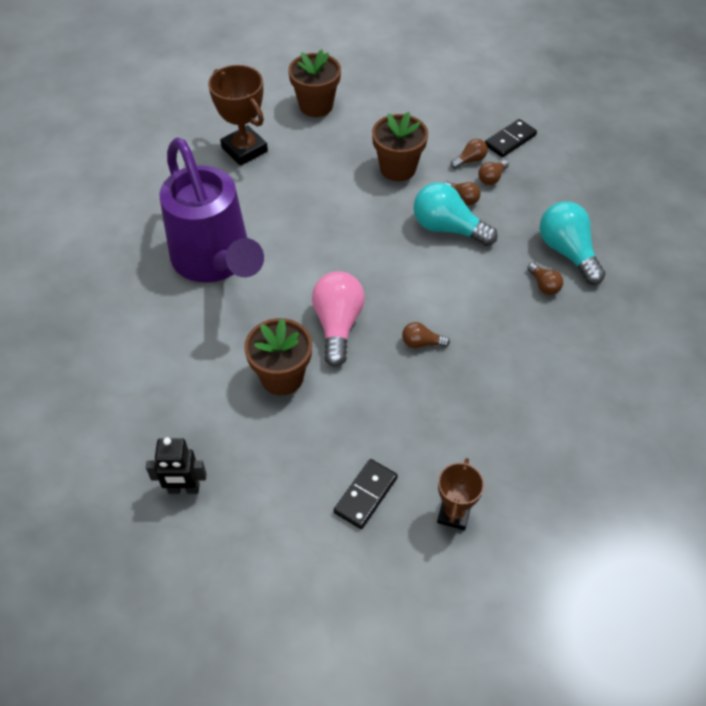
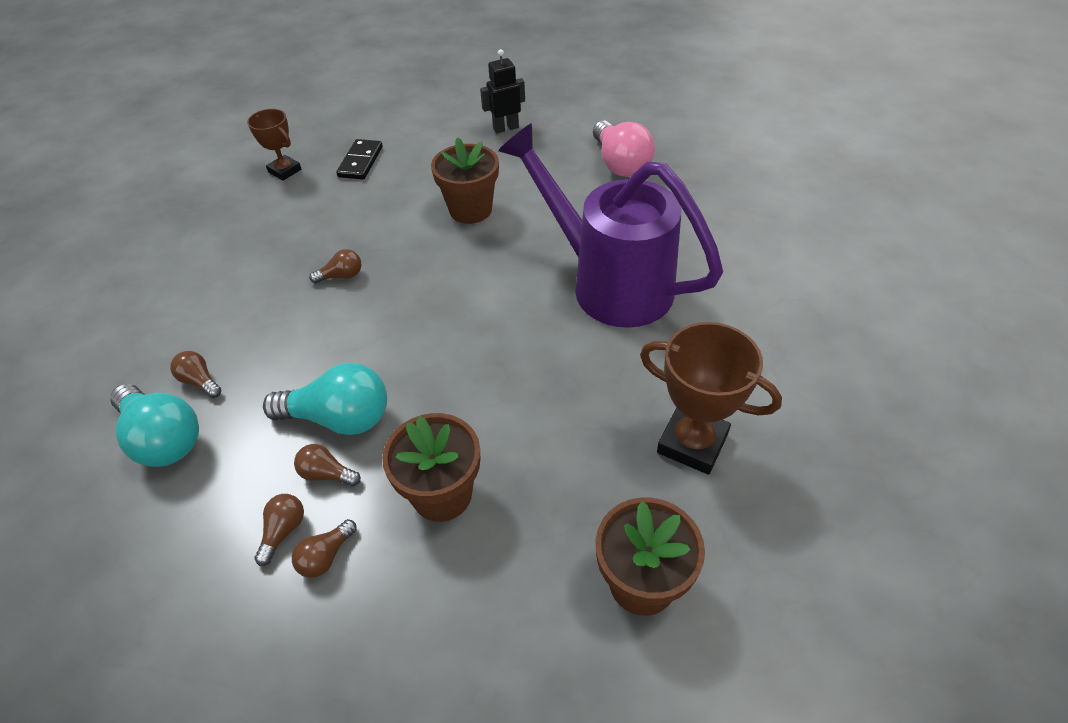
camera: 160 degrees right, 5 degrees down
pink light bulb [312,271,365,367] -> pink light bulb moved to [593,121,655,177]
brown trophy [437,458,484,531] -> brown trophy turned 45 degrees counterclockwise [247,109,302,181]
black domino [485,119,537,157] -> none

